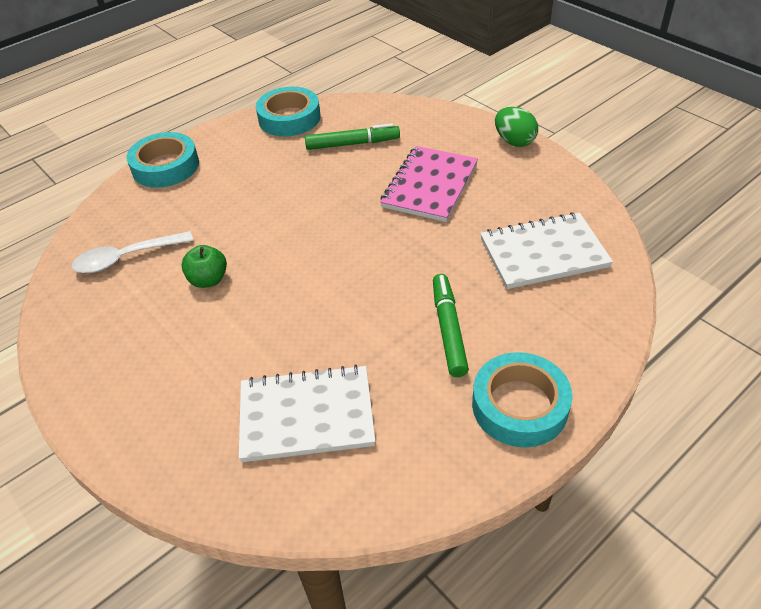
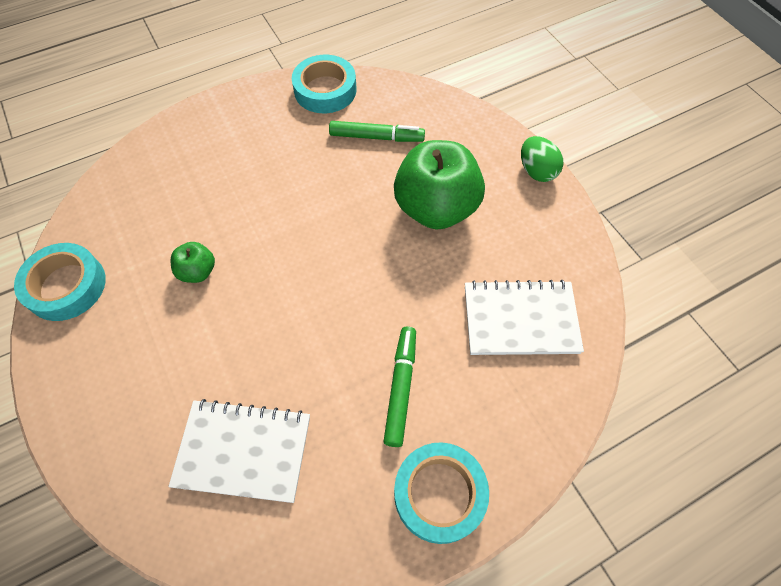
camera: 10 degrees right, 15 degrees up
white spoon [72,231,193,274] -> none
turquoise tape [127,132,199,188] -> turquoise tape moved to [14,243,106,321]
pink notebook [380,146,478,222] -> green apple [394,140,485,230]

